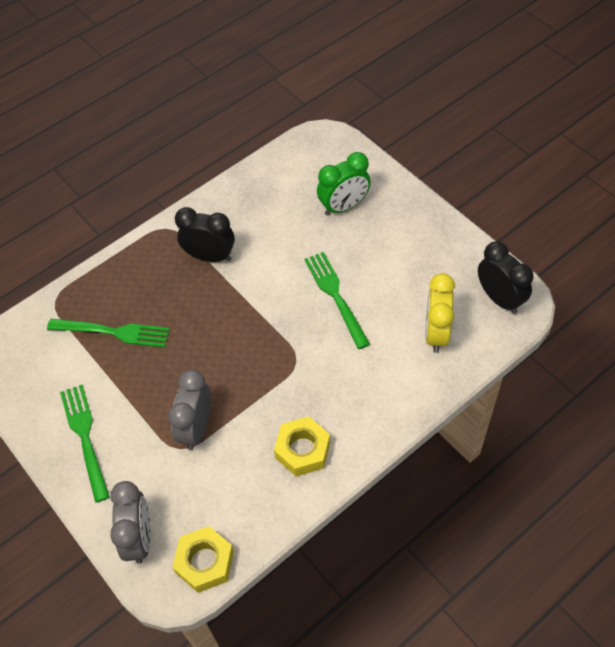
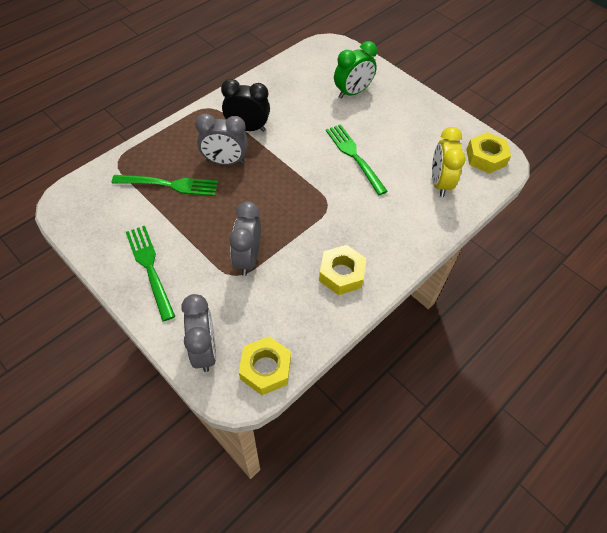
camera: 10 degrees left, 0 degrees up
black clock [478,241,533,314] -> yellow nut [466,132,511,174]
none -> grey clock [195,113,248,165]

